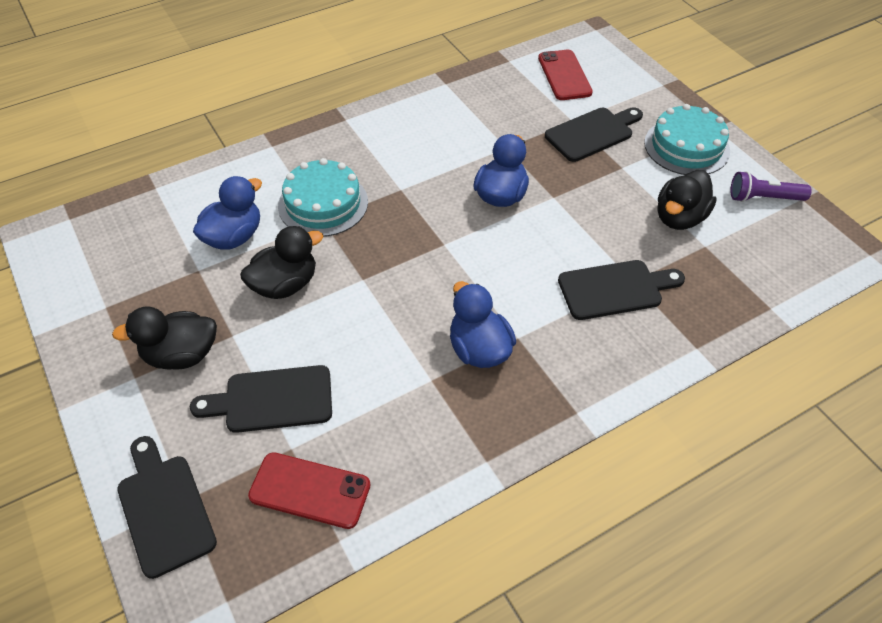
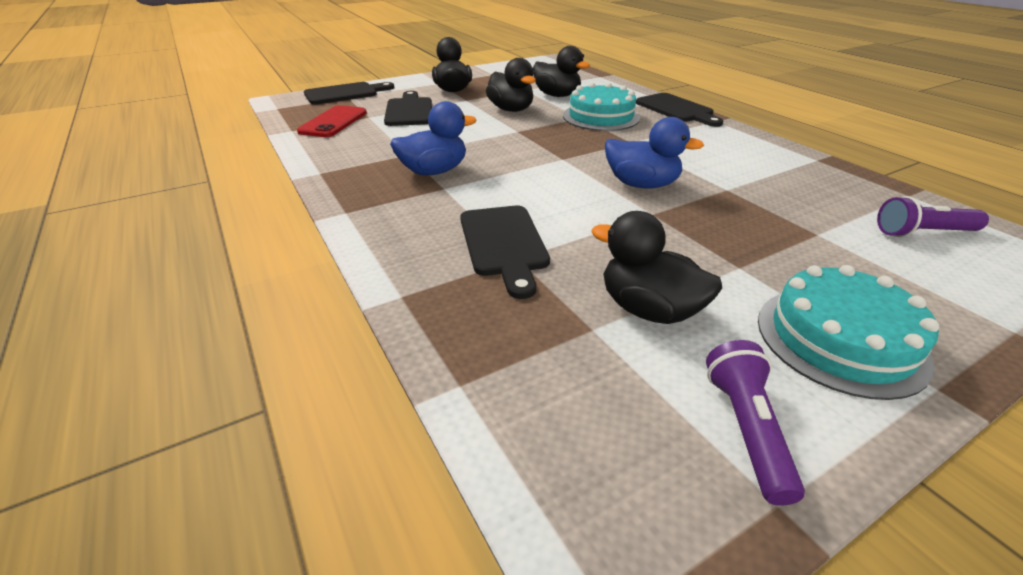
camera: 90 degrees right, 15 degrees down
blue duck [193,176,262,250] -> black duck [533,46,590,97]
red phone [538,50,593,100] -> purple flashlight [877,196,989,237]
black cutting board [545,107,643,162] -> black cutting board moved to [636,93,723,127]

